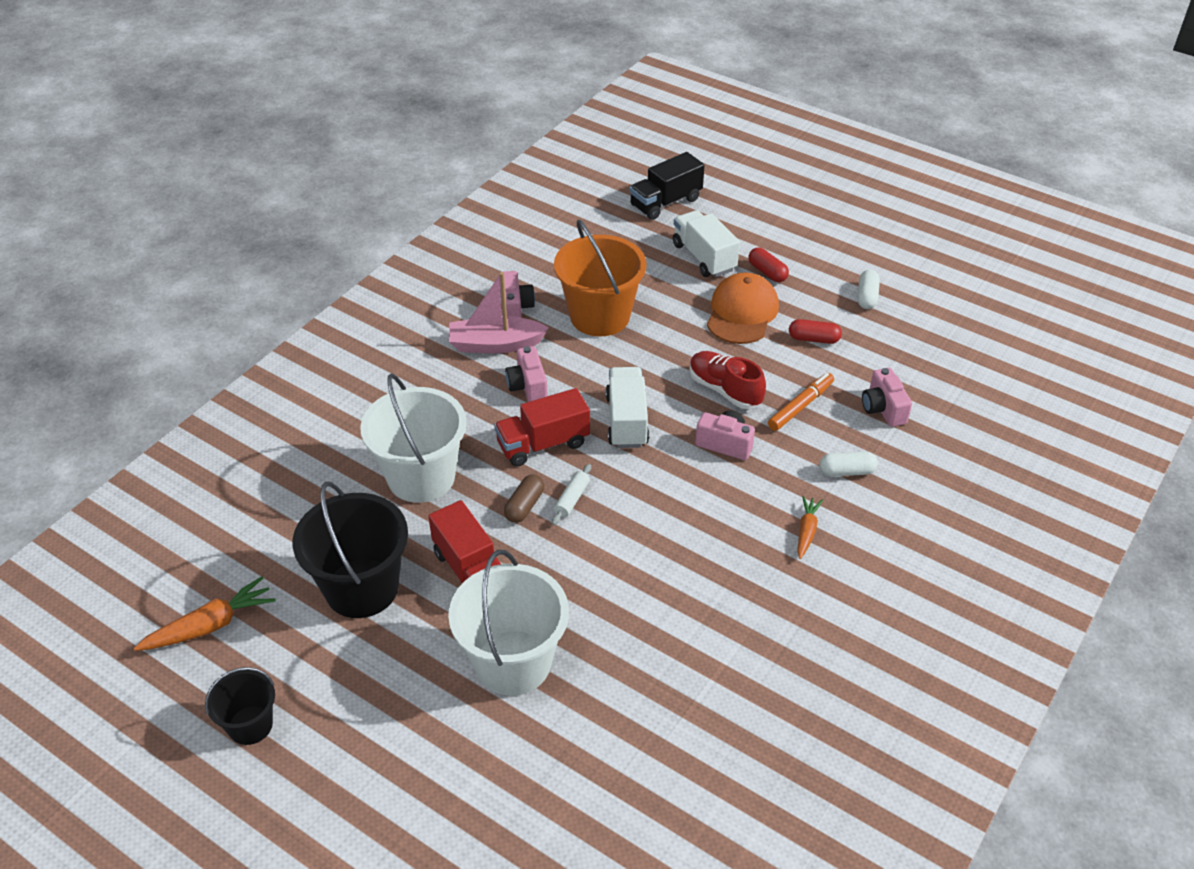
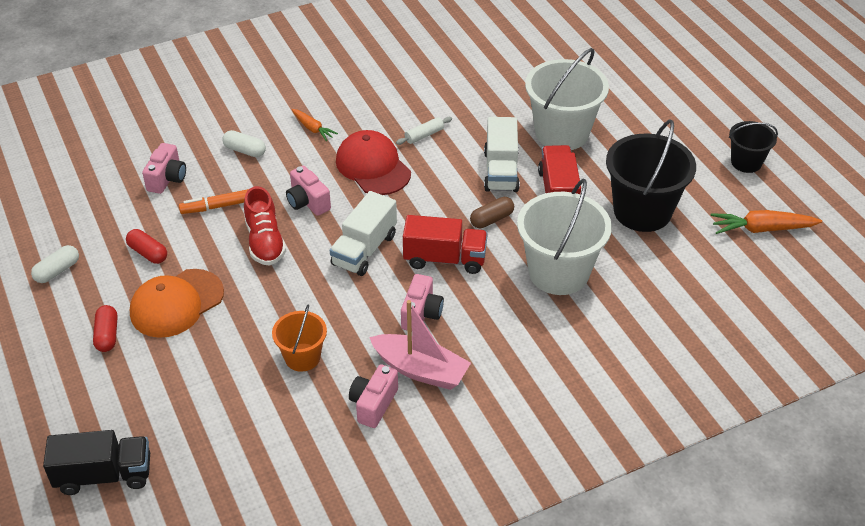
camera: 150 degrees left, 0 degrees up
white rolling pin [552,464,591,525] -> white rolling pin moved to [396,117,452,145]
orange bucket [554,220,647,336] -> orange bucket [272,304,327,372], size x0.55
white truck [673,210,740,277] -> white truck moved to [484,117,520,192]
orange carrot [797,496,823,559] -> orange carrot turned 90 degrees counterclockwise [292,109,338,141]
none -> red cap [336,130,411,195]

